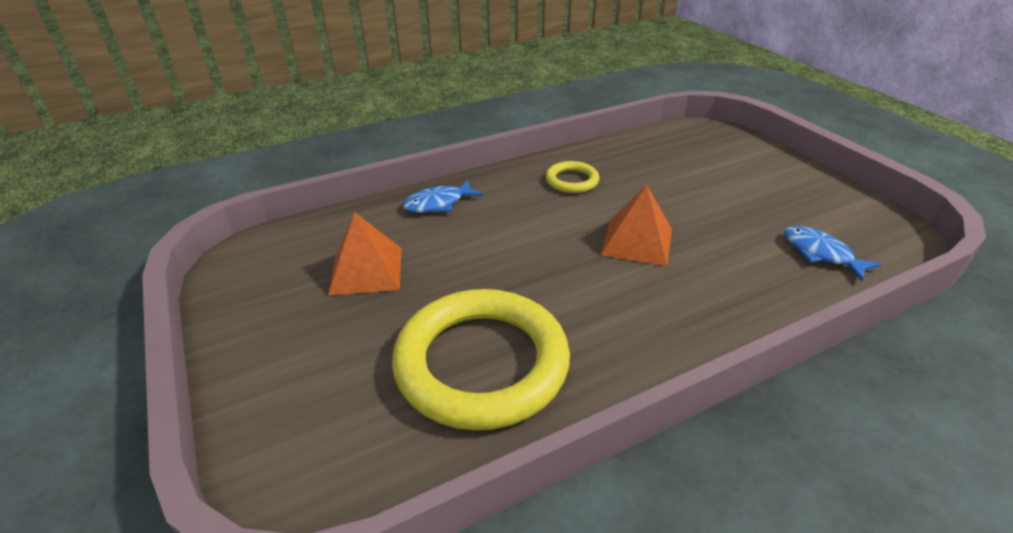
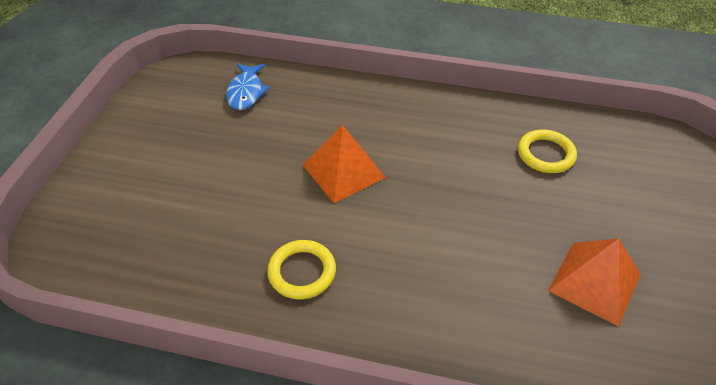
camera: 140 degrees left, 10 degrees up
yellow ring [392,289,570,430] -> yellow ring [518,129,577,173], size x0.46
blue fish [403,180,483,213] -> none

